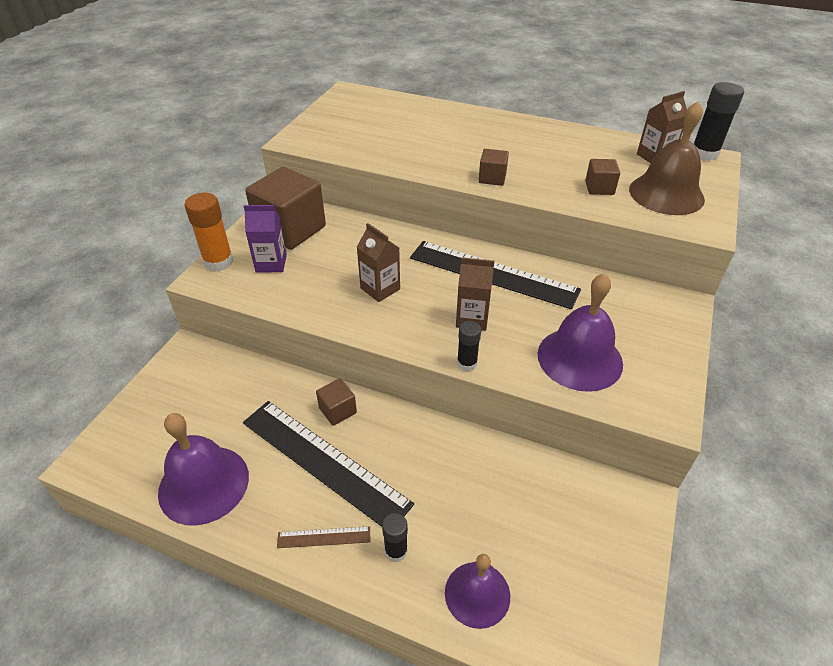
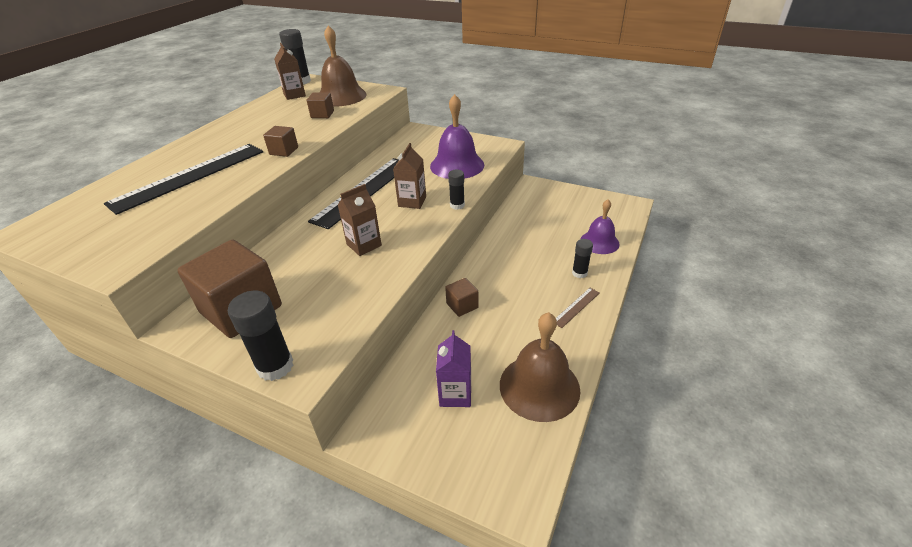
camera: 85 degrees left, 5 degrees down
purple bell [158,413,249,525] -> brown bell [500,312,580,422]
orange glue stick [185,193,234,271] -> black glue stick [228,291,293,381]
black ruler [243,401,414,527] -> black ruler moved to [104,144,263,215]
purple carton [244,205,287,273] -> purple carton moved to [436,330,471,407]
brown ruler [277,526,370,548] -> brown ruler turned 45 degrees clockwise [556,288,600,328]

